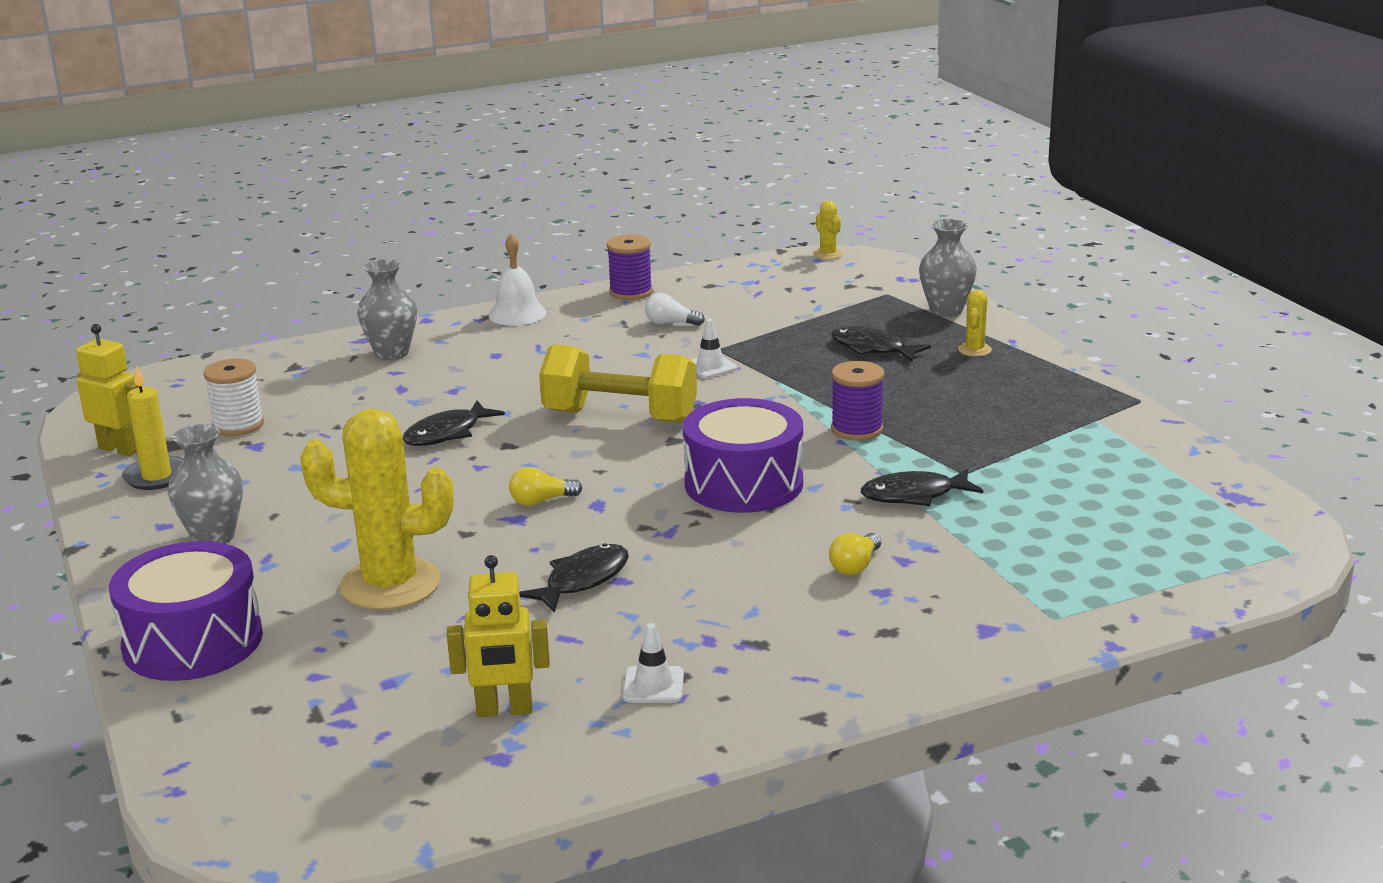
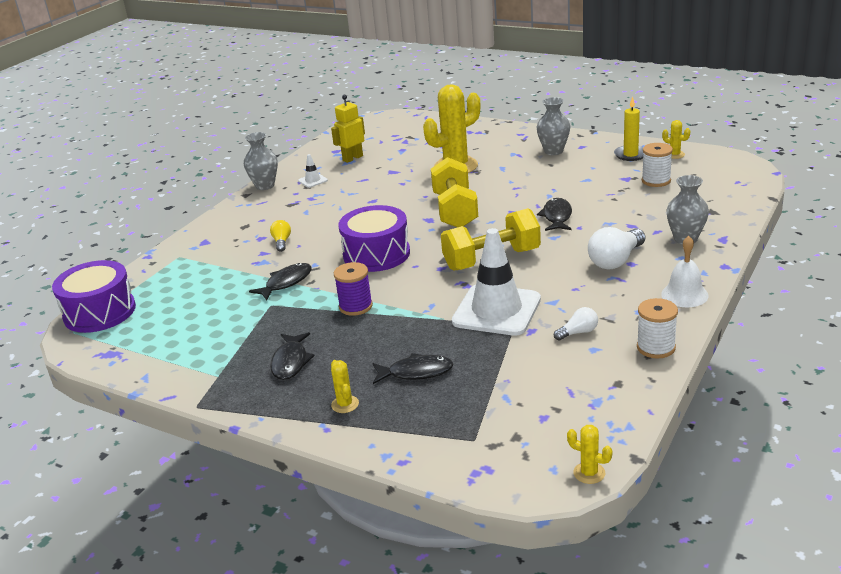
camera: 145 degrees right, 5 degrees up
yellow robot [76,324,139,456] -> yellow cactus [662,120,690,159]
purple drum [109,541,263,681] -> purple drum moved to [52,260,136,333]
yellow light bulb [509,467,582,506] -> yellow dumbbell [431,157,478,227]
black fish [519,543,629,613] -> black fish moved to [270,332,315,380]
purple spool [607,235,653,300] -> white spool [637,298,678,359]
white traffic cone [692,319,737,378] -> white traffic cone [452,228,541,336], size x2.44
grey vase [919,219,977,317] -> grey vase moved to [244,132,278,190]
none -> white light bulb [588,227,645,269]

